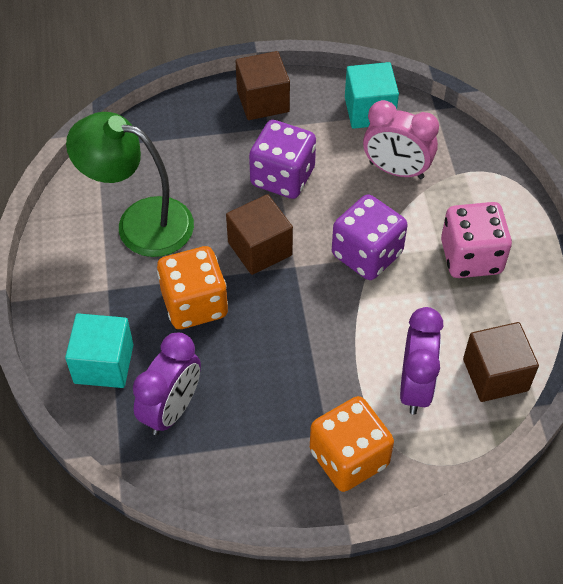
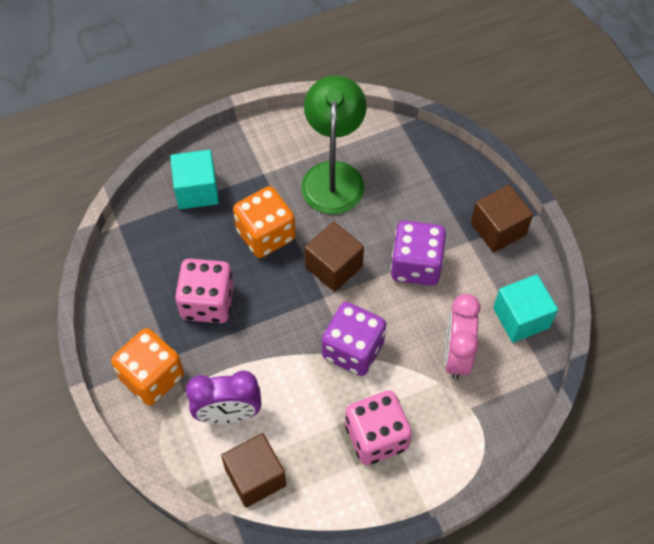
camera: 75 degrees right, 5 degrees up
purple clock [133,333,201,435] -> none
none -> pink dice [175,258,234,323]

